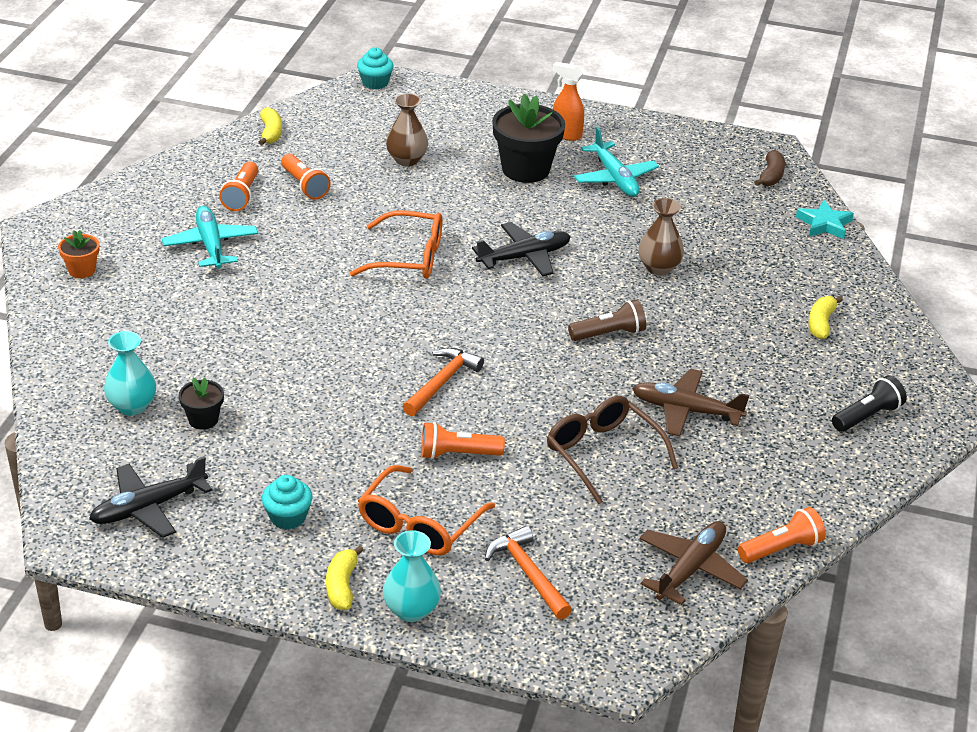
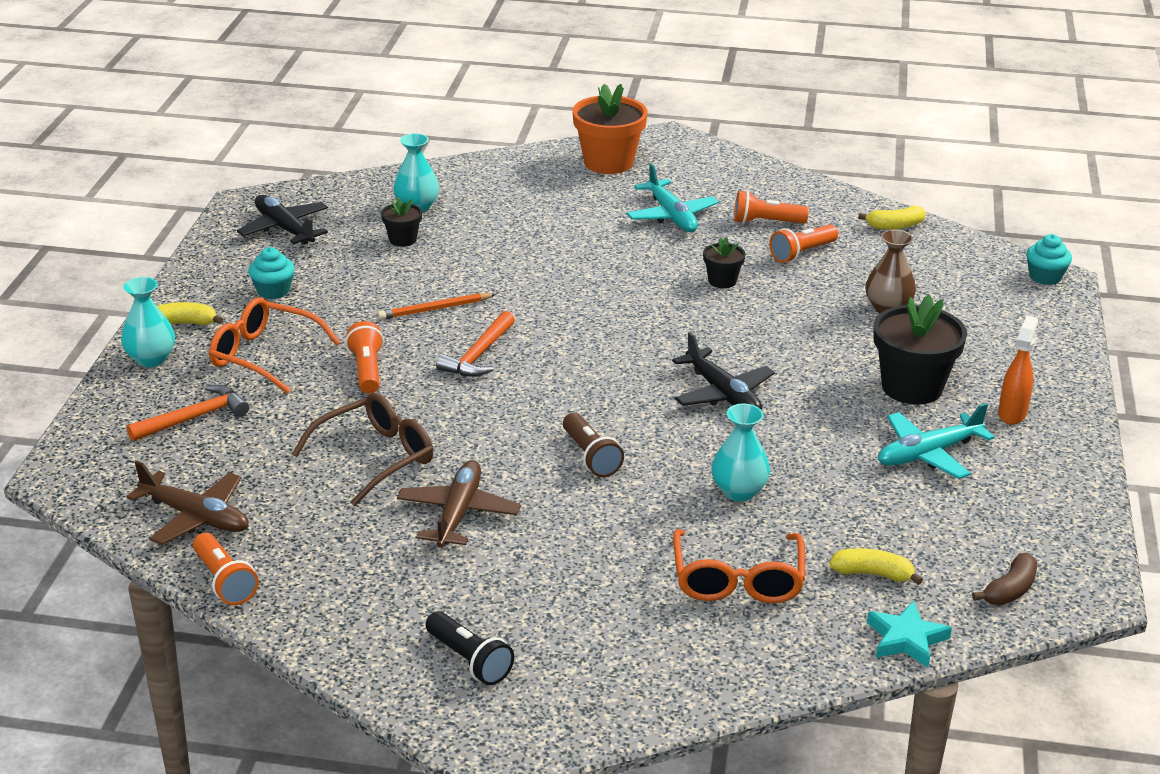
camera: 85 degrees right, 5 degrees down
orange flower pot [58,230,100,278] -> orange flower pot [573,84,648,174], size x1.96
turquoise plane [162,206,258,269] -> turquoise plane turned 90 degrees clockwise [627,163,719,232]
orange glasses [350,210,442,279] -> orange glasses moved to [673,529,805,603]
orange hammer [403,348,484,416] -> orange hammer turned 90 degrees clockwise [436,311,515,377]
brown vase [638,198,684,275] -> turquoise vase [711,403,770,501]
brown banana [754,150,785,186] -> brown banana turned 60 degrees counterclockwise [972,553,1037,605]
yellow banana [808,296,843,339] -> yellow banana moved to [829,548,923,585]
none -> orange pencil [378,293,496,320]
none -> black flower pot [703,237,746,288]

